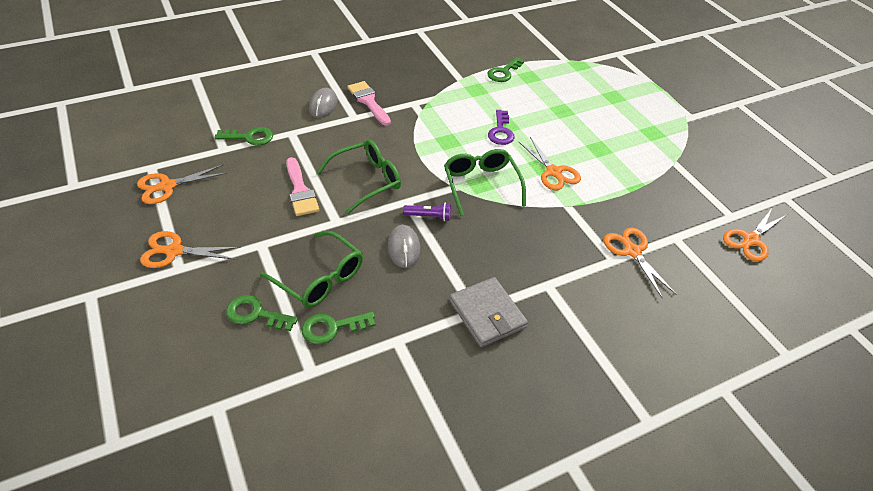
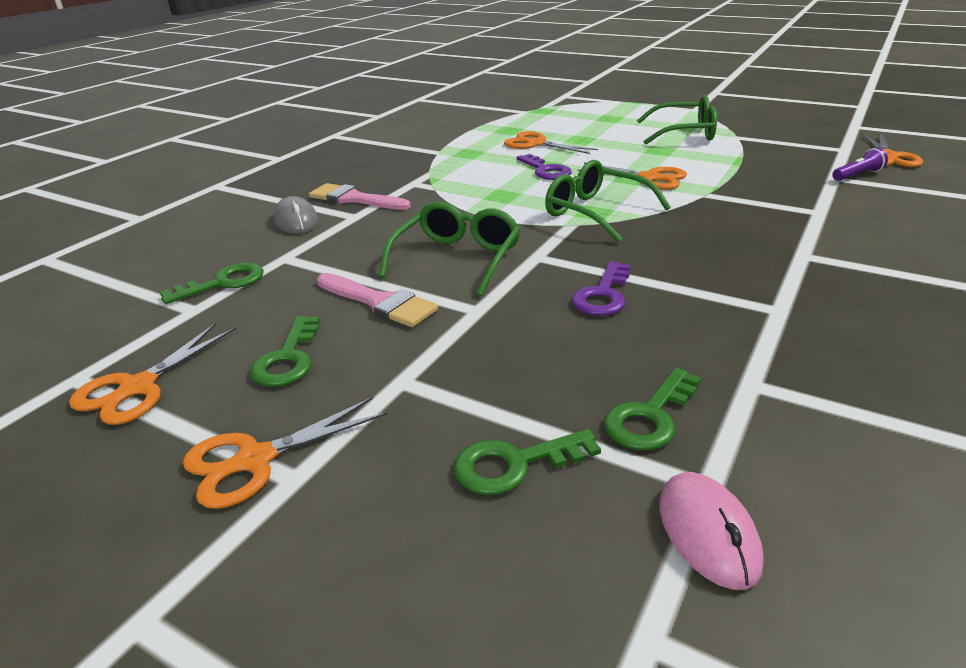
camera: 30 degrees left, 15 degrees down
green glasses [260,231,363,308] -> green glasses moved to [637,95,717,145]
grey mouse [388,225,420,268] -> purple key [572,261,631,316]
purple flashlight [403,202,451,221] -> purple flashlight moved to [832,148,888,181]
grey wallet [449,277,528,347] -> none
green key [487,57,524,82] -> green key moved to [250,316,320,387]
orange scissors [604,228,676,298] -> orange scissors moved to [504,131,598,154]
none -> pink mouse [659,472,764,590]

